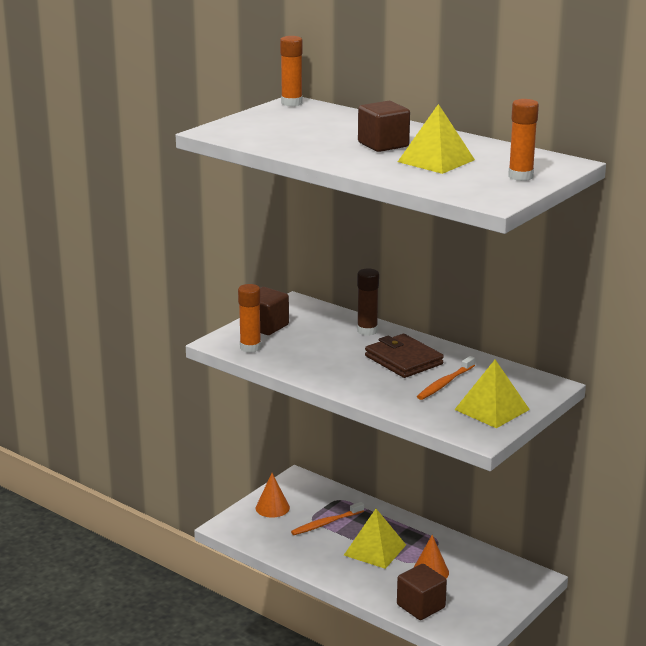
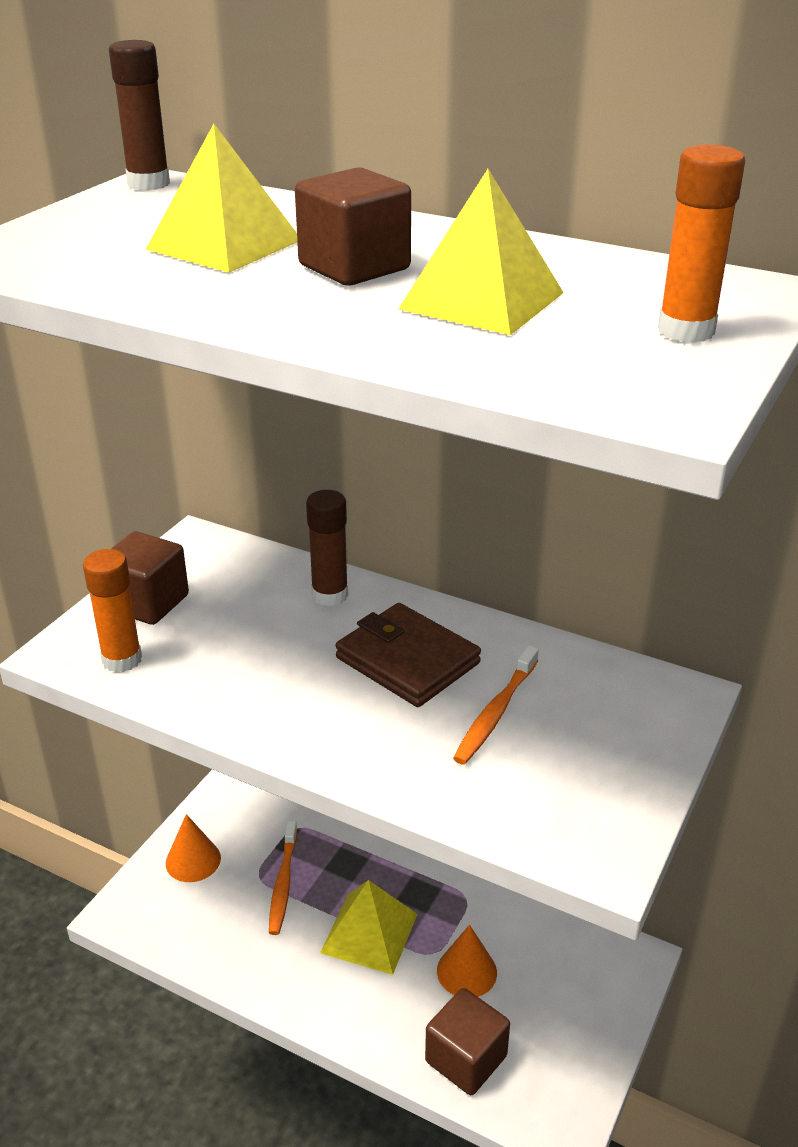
camera: 10 degrees left, 10 degrees up
orange glue stick [280,36,303,106] -> brown glue stick [109,40,170,190]
orange toothbrush [291,502,364,535] -> orange toothbrush turned 45 degrees counterclockwise [269,821,297,935]
yellow pyramid [454,360,530,428] -> yellow pyramid moved to [146,124,297,273]

